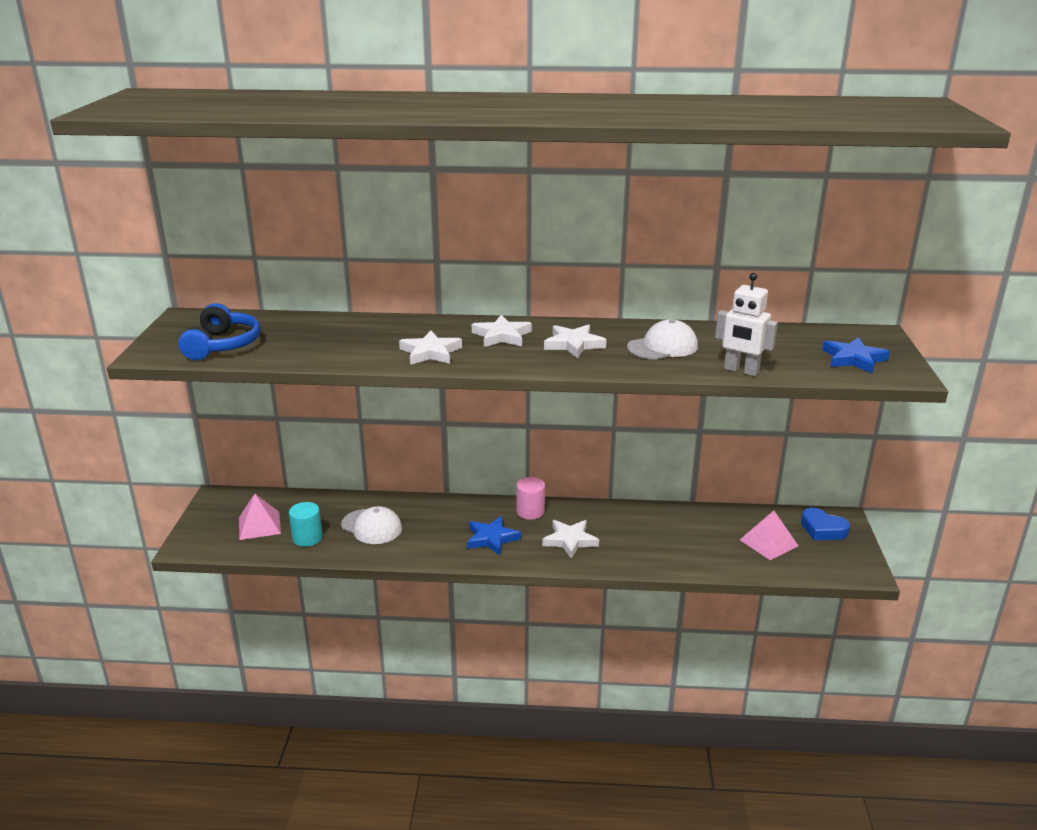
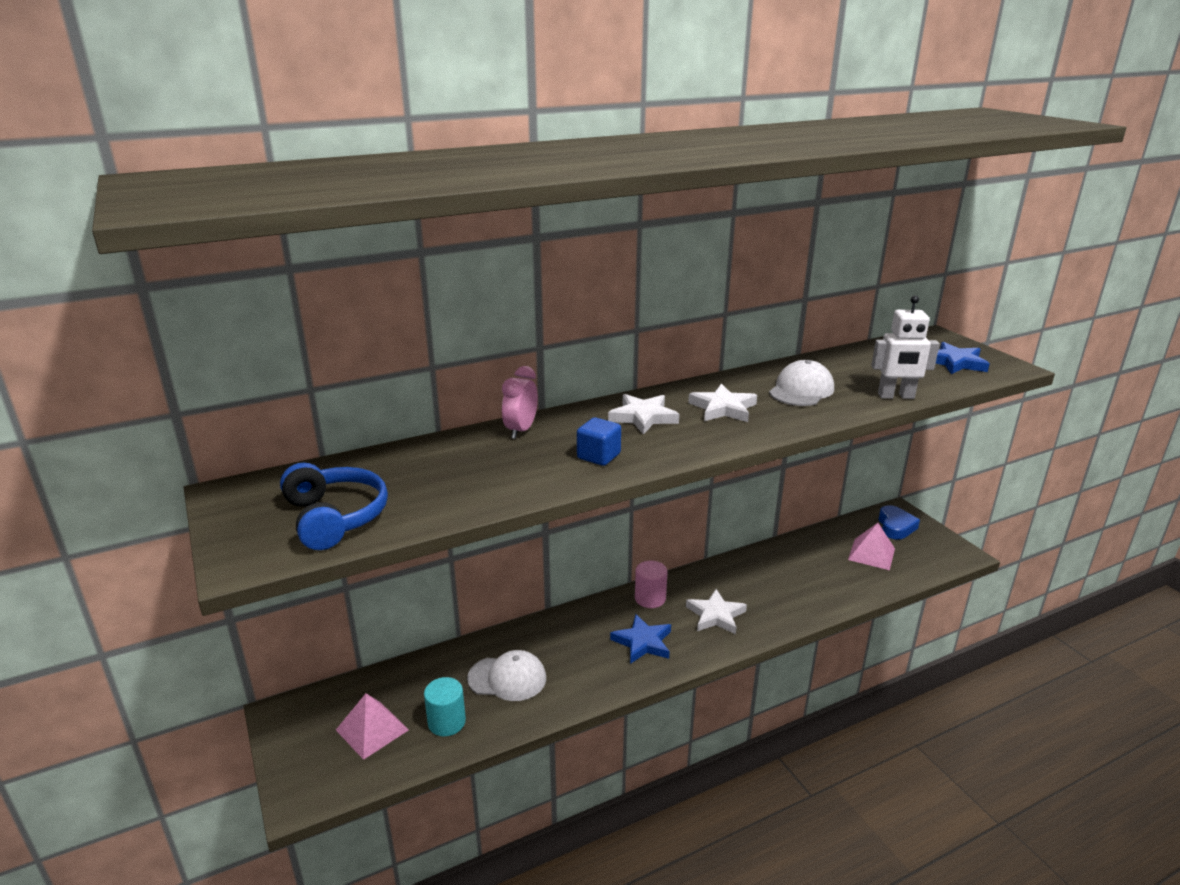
camera: 30 degrees left, 0 degrees up
white star [399,331,462,365] -> blue cube [577,417,621,466]
blue heart [801,508,850,540] -> blue heart turned 90 degrees counterclockwise [879,505,920,539]
none -> pink clock [502,366,538,439]

